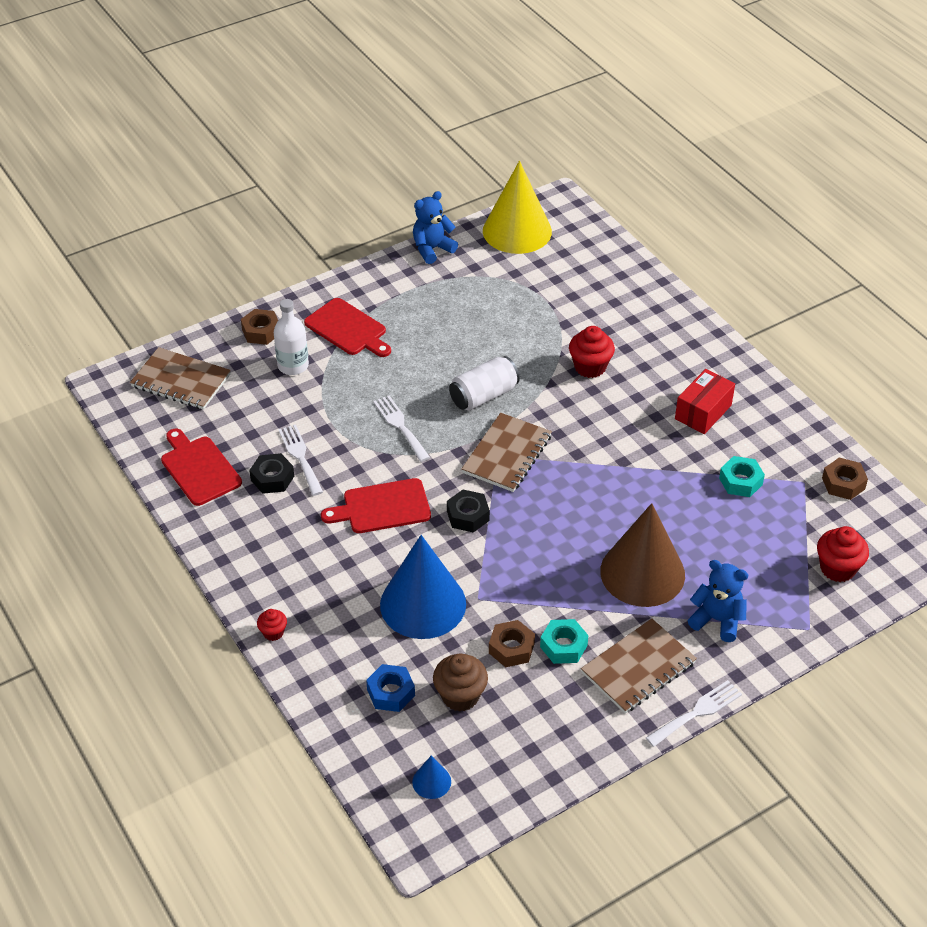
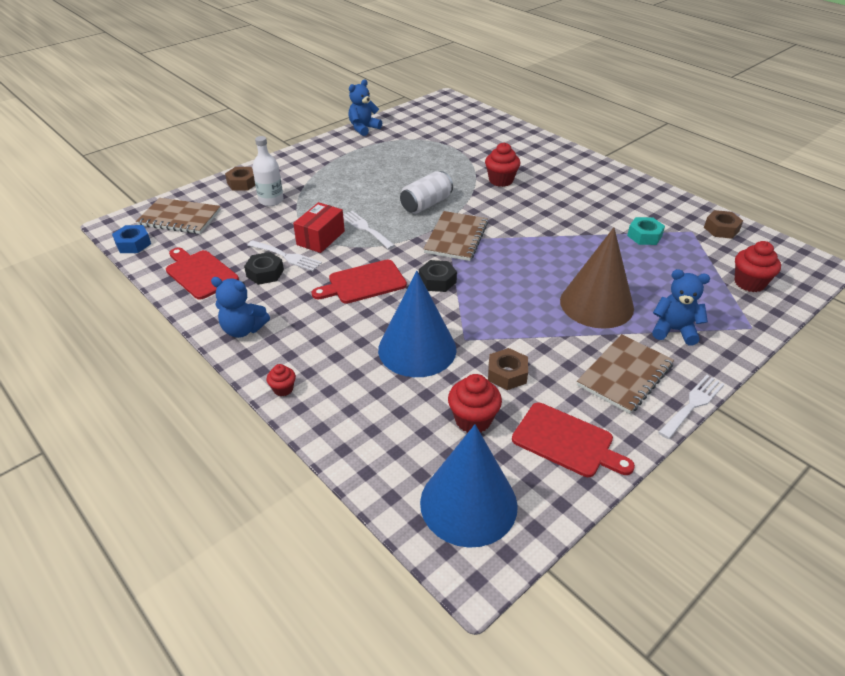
camera: 10 degrees left, 5 degrees down
white fork [278,424,323,496] -> white fork turned 150 degrees clockwise [247,240,322,271]
red cutting board [304,298,391,357] -> red cutting board moved to [512,402,635,477]
blue nut [366,664,415,712] -> blue nut moved to [112,225,151,253]
blue cone [412,756,451,799] -> blue cone [420,424,518,548], size x2.42
brown cupcake [433,654,488,712] -> red cupcake [448,374,502,433]
yellow cone [483,161,552,254] -> none
turquoise nut [540,619,589,664] -> none
red box [675,369,735,434] -> red box moved to [293,202,345,253]
none -> blue teddy bear [211,277,270,338]

